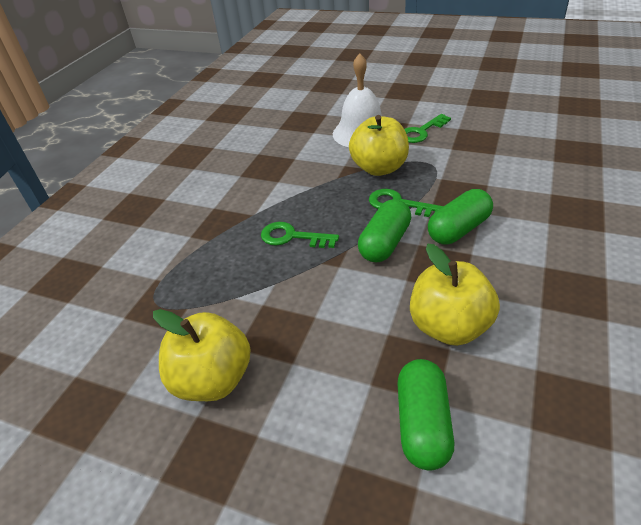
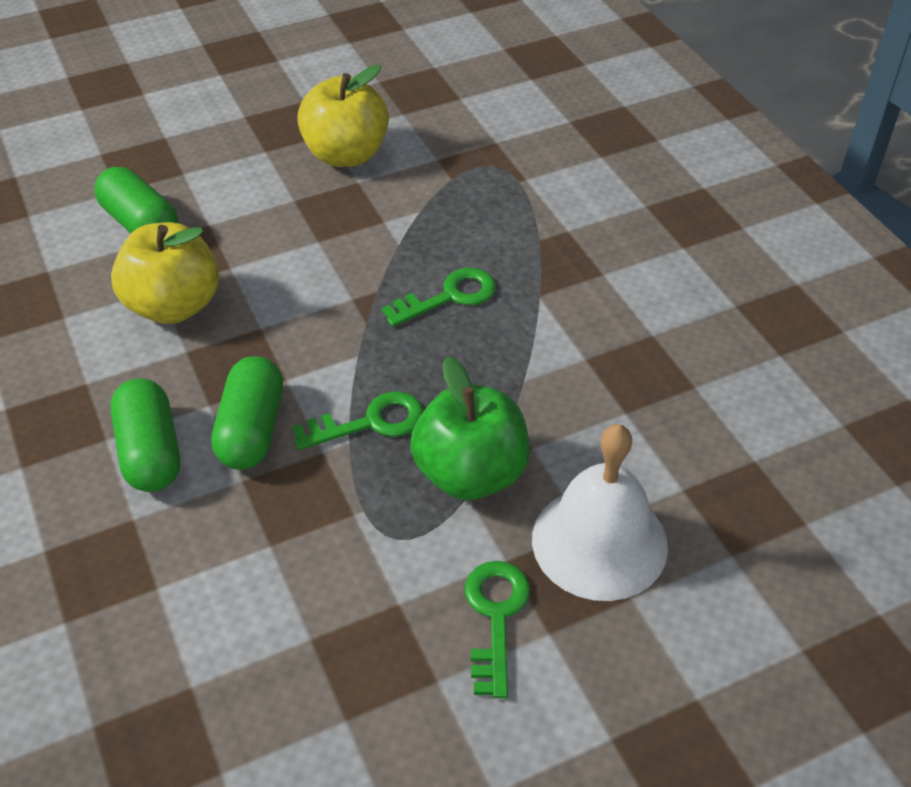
camera: 130 degrees right, 5 degrees up
yellow apple [349,115,409,176] -> green apple [410,356,530,500]
green capsule [358,199,411,262] -> green capsule moved to [110,378,180,492]

